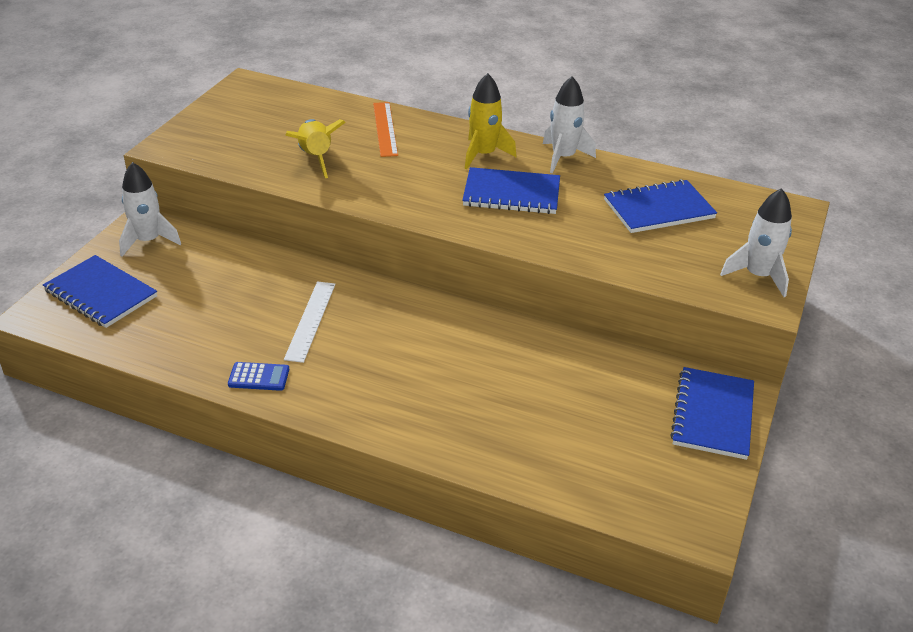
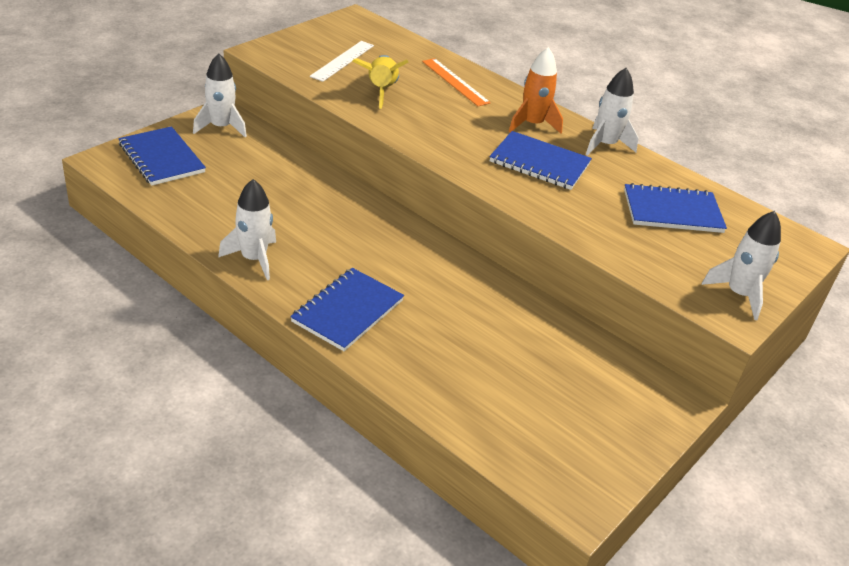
camera: 15 degrees right, 0 degrees up
blue calculator [228,362,289,391] -> white rocket [218,179,276,280]
white ruler [284,281,335,363] -> white ruler moved to [310,41,374,82]
orange ruler [373,102,398,157] -> orange ruler turned 45 degrees counterclockwise [422,58,491,106]
yellow rocket [465,73,516,169] -> orange rocket [509,47,563,134]
blue notebook [670,367,754,460] -> blue notebook moved to [290,268,404,351]

